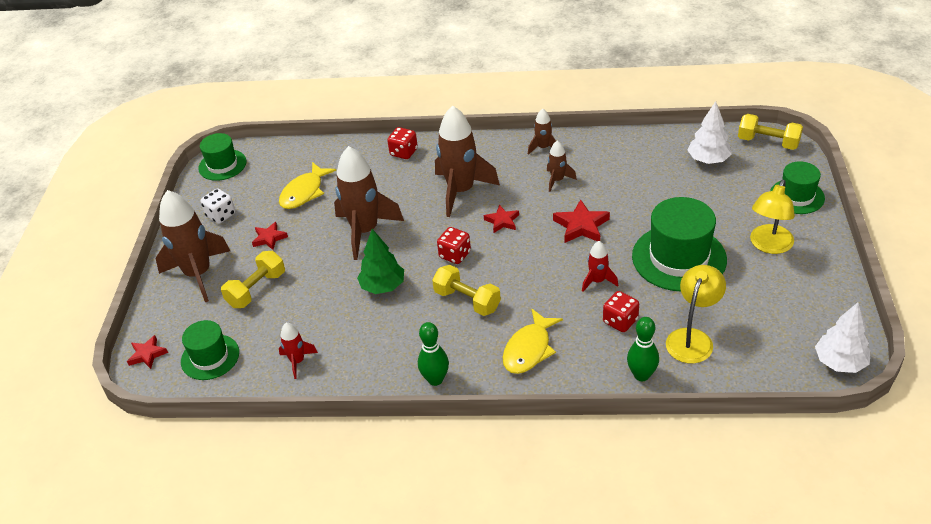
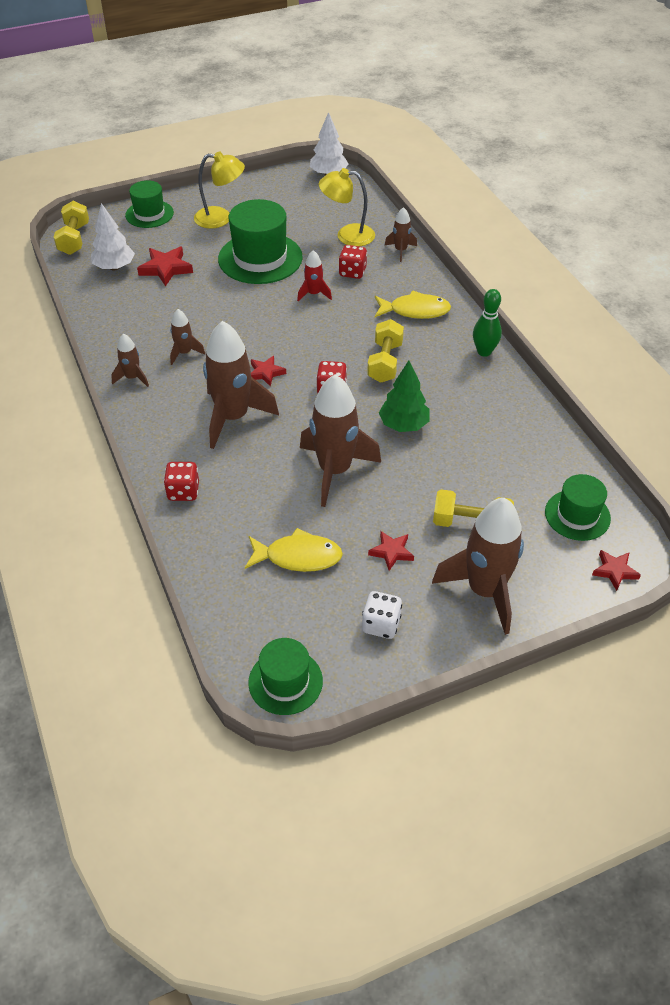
camera: 120 degrees left, 5 degrees up
red rocket [279,323,318,379] -> none
red star [553,199,610,243] -> red star moved to [137,247,193,286]
green bowling pin [627,317,659,381] -> brown rocket [385,207,417,262]

